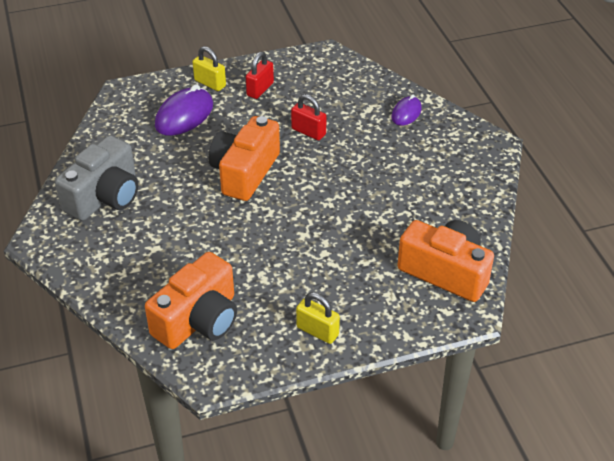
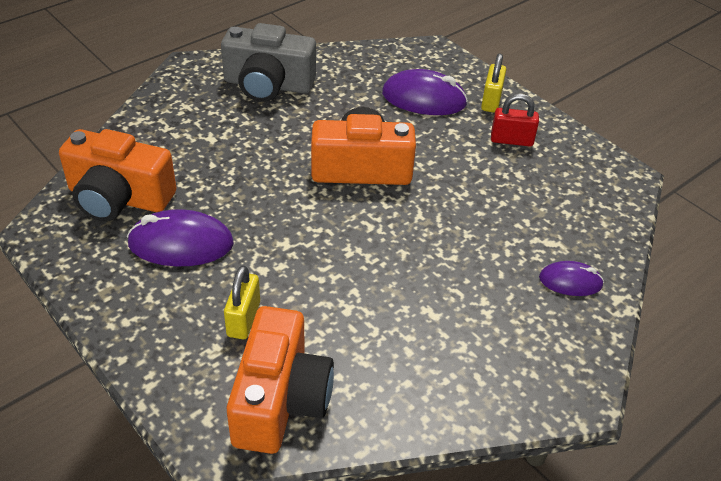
camera: 65 degrees right, 0 degrees up
red padlock [291,94,327,140] -> none
yellow padlock [296,292,340,344] -> yellow padlock moved to [224,265,260,339]
none -> purple mouse [127,209,234,266]

